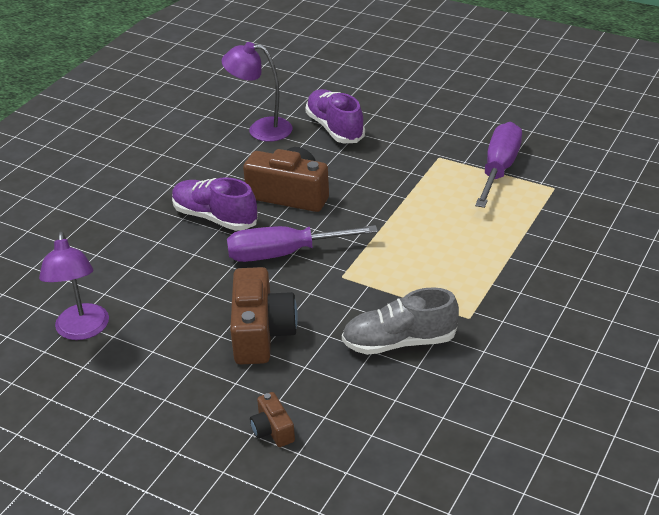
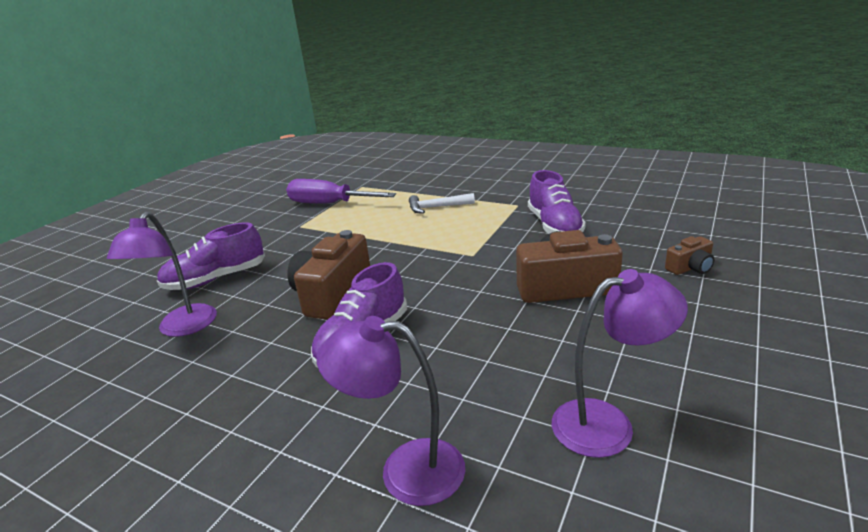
camera: 90 degrees left, 10 degrees down
purple screwdriver [227,225,378,262] -> none
grey shoe [342,287,459,355] -> purple shoe [528,170,586,234]
none -> purple lamp [316,316,465,506]
none -> white hammer [409,193,475,214]

